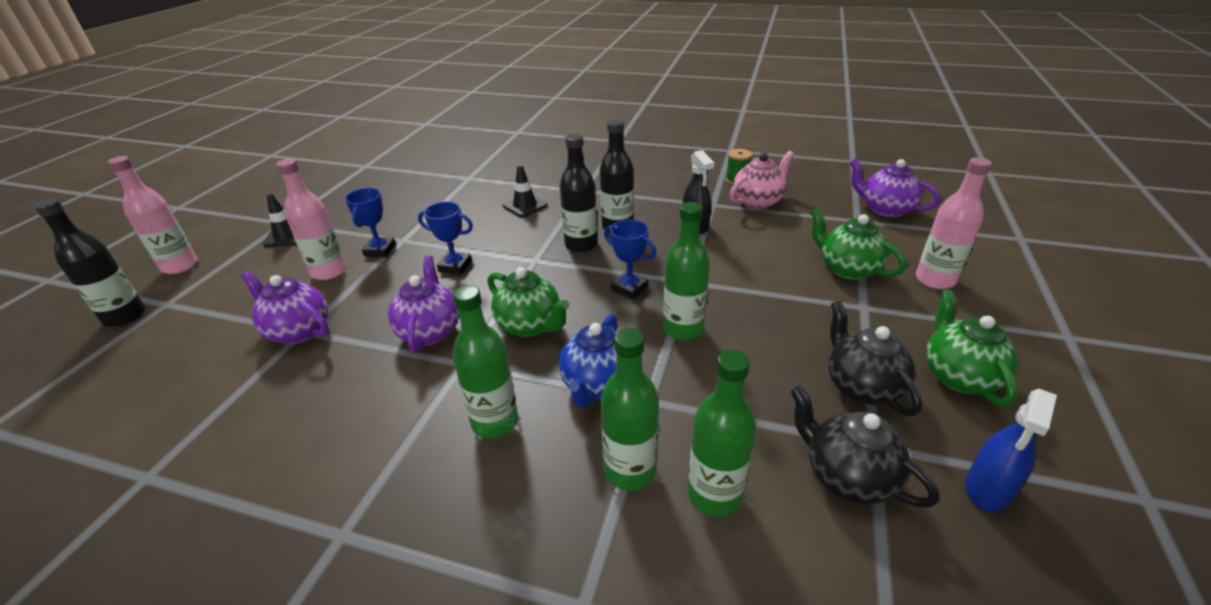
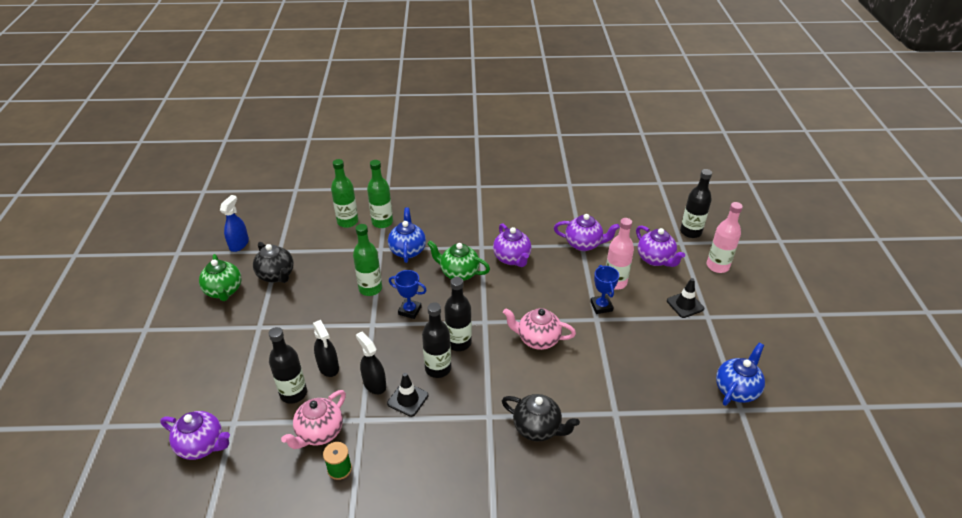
camera: 160 degrees right, 5 degrees up
blue trophy [418,202,473,275] -> none
green bottle [453,285,519,438] -> none
black traffic cone [503,165,548,217] -> black traffic cone moved to [387,373,429,417]
black teapot [791,386,939,507] -> black teapot moved to [502,394,580,442]
green teapot [810,208,906,280] -> none
pink bottle [916,158,992,289] -> none
none -> black bottle [269,327,307,404]
none -> black spray bottle [313,320,339,377]
none -> pink teapot [503,308,576,350]
none -> purple teapot [636,225,685,267]
none -> blue teapot [716,343,765,406]

